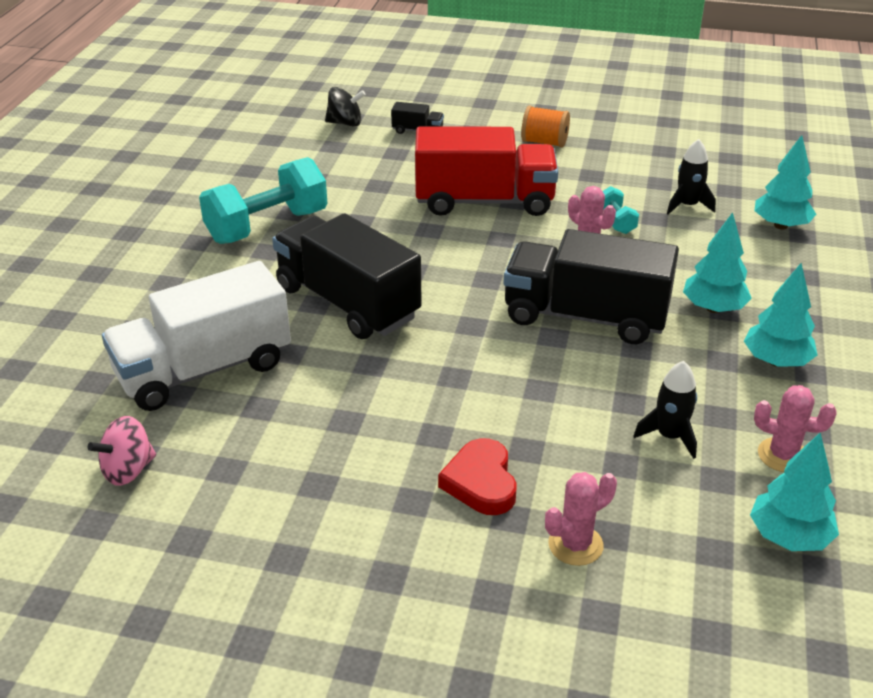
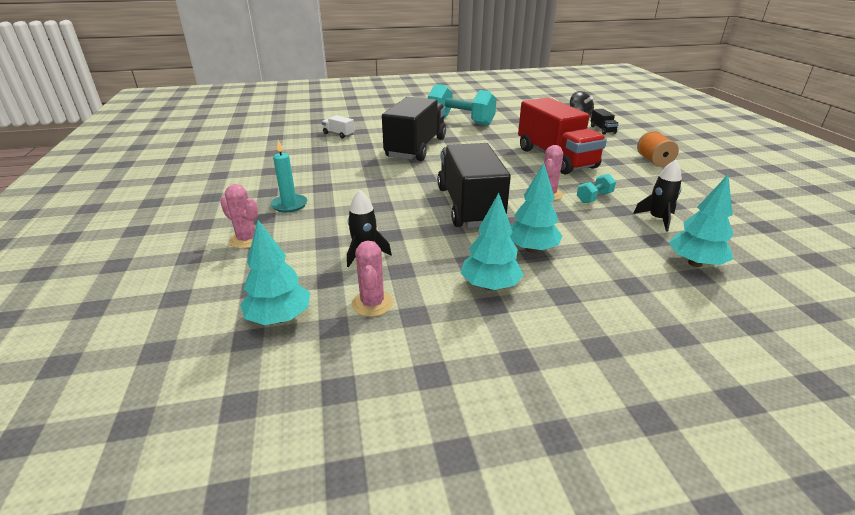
camera: 65 degrees right, 5 degrees down
pink spinning top [87,416,156,486] -> none
white truck [102,261,291,411] -> white truck [322,115,355,139], size x0.40
red heart [438,438,517,515] -> turquoise candle [271,140,307,213]

